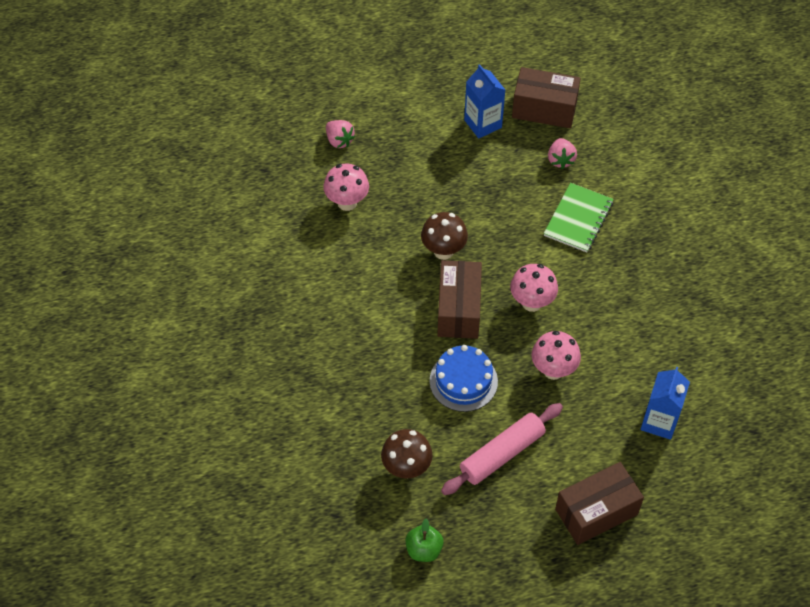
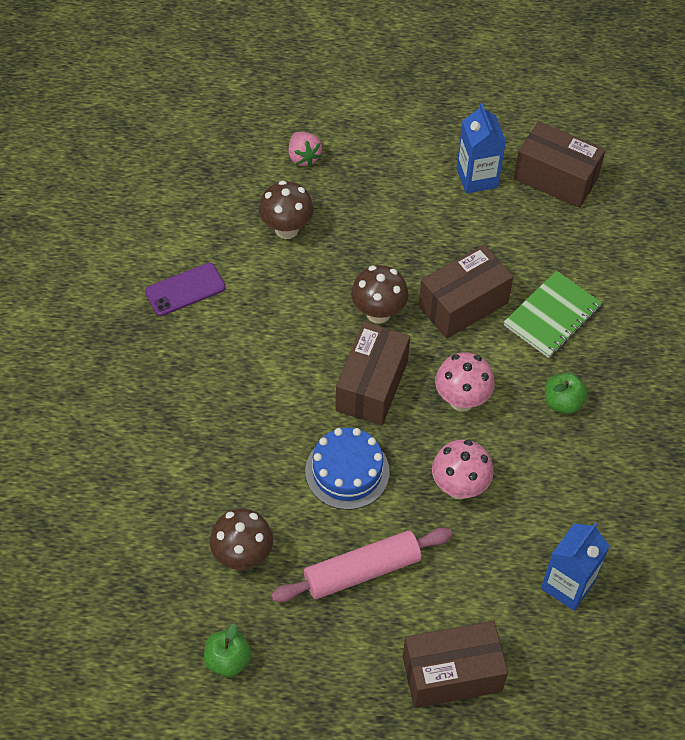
camera: 15 degrees right, 0 degrees up
pink mushroom [323,164,369,211] -> brown mushroom [259,180,314,239]
pink strawberry [548,138,577,169] -> none
none -> purple phone [145,263,226,316]
none -> brown box [418,245,513,339]
none -> green apple [545,373,587,414]

